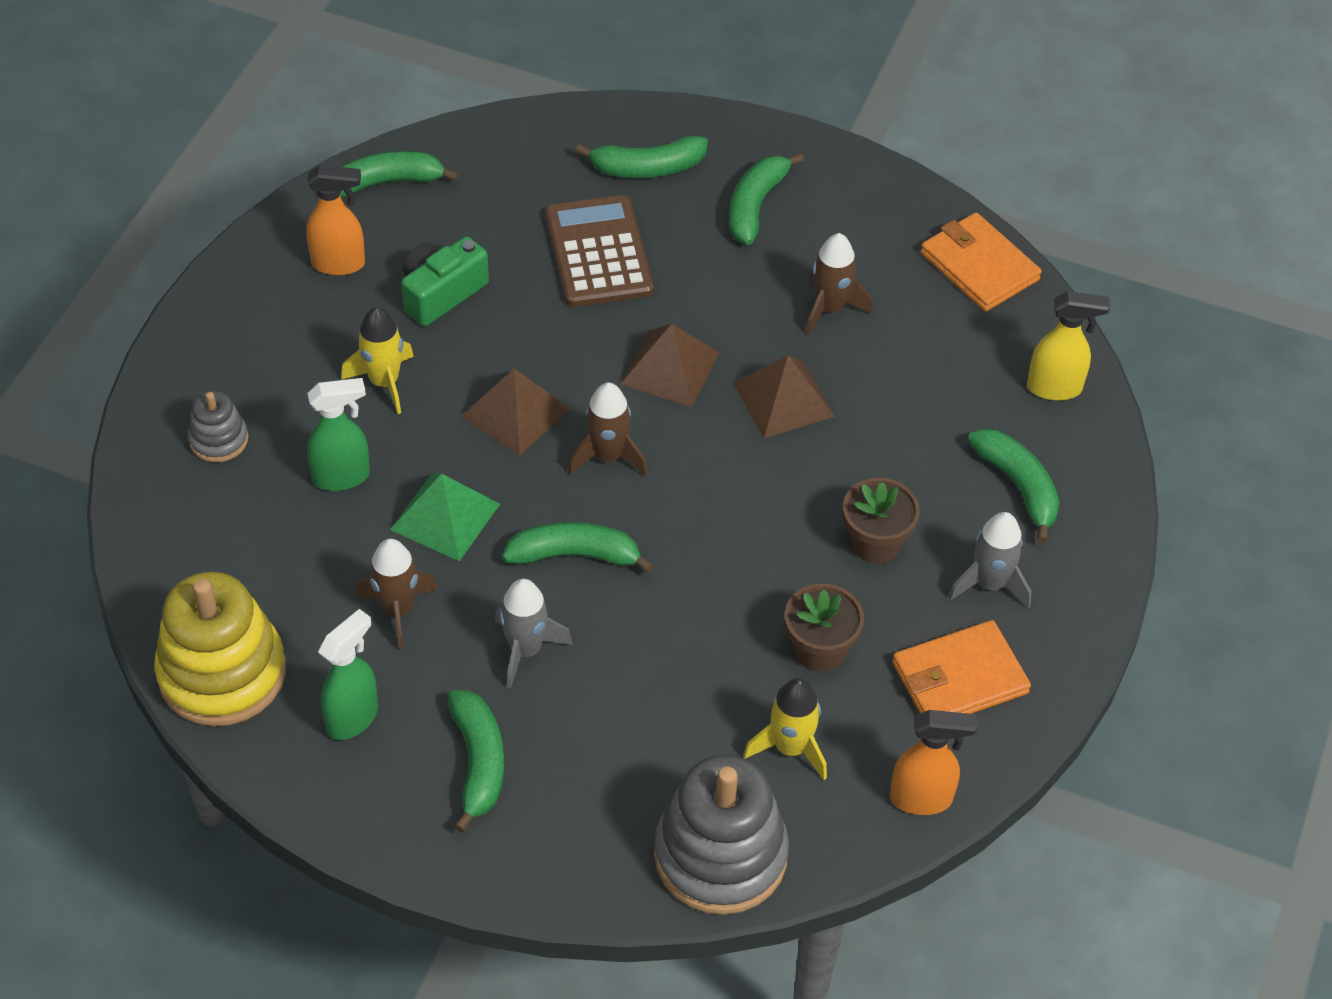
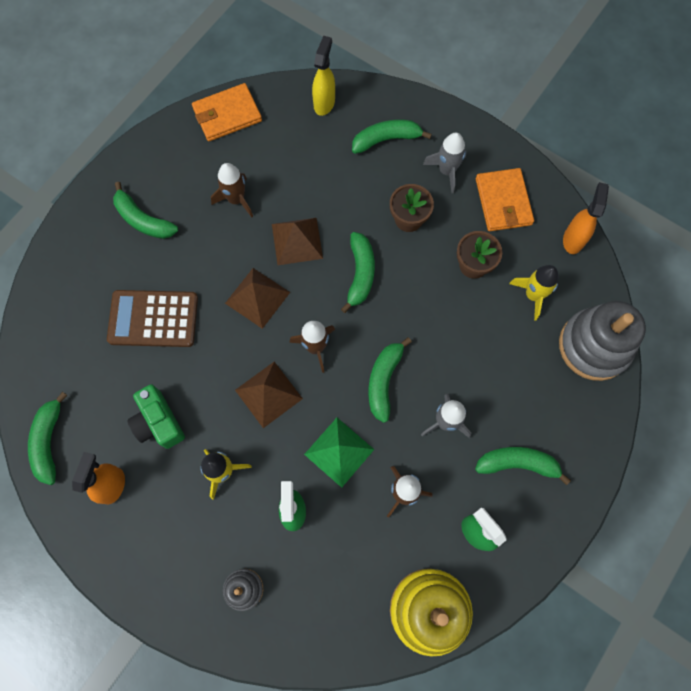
camera: 75 degrees left, 20 degrees up
green banana [576,135,708,178] -> green banana moved to [341,232,375,313]

